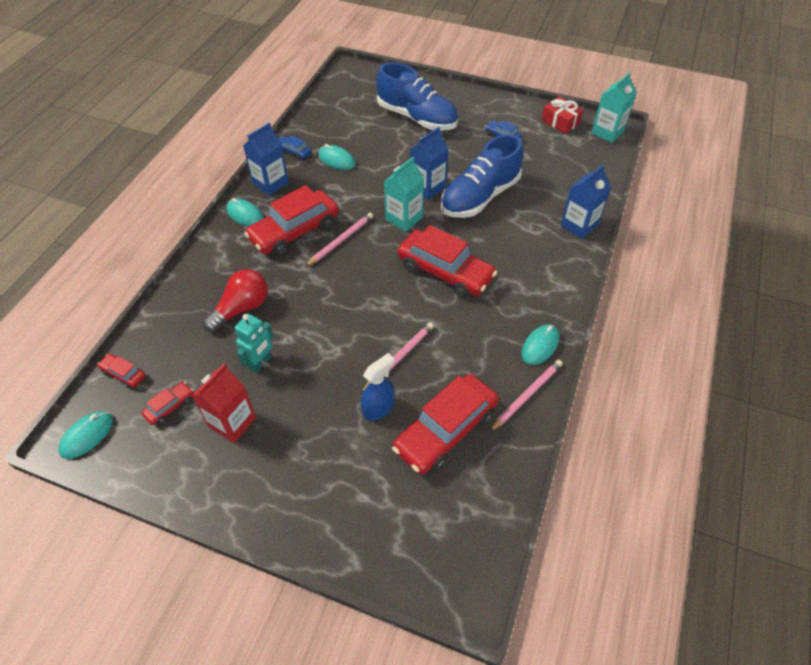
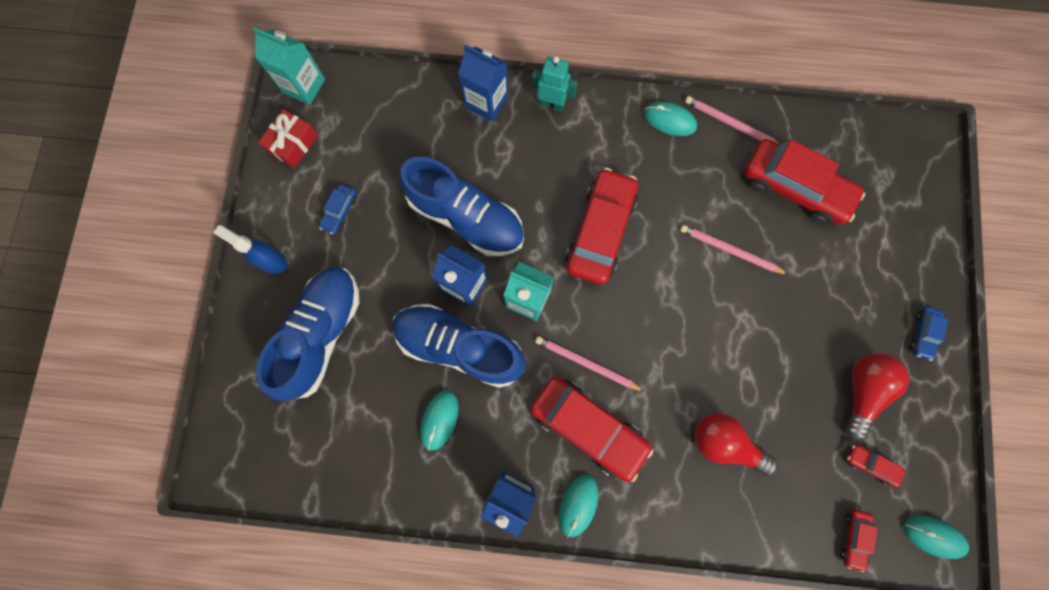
camera: 105 degrees left, 25 degrees up
red carton [192,363,256,443] -> red light bulb [845,354,909,440]
turquoise robot [234,314,274,373] -> turquoise robot moved to [532,56,577,112]
blue car [279,136,312,160] -> blue car moved to [910,306,948,361]
blue spray bottle [361,353,394,421] -> blue spray bottle moved to [213,225,288,274]
none -> blue shoe [392,304,526,388]

